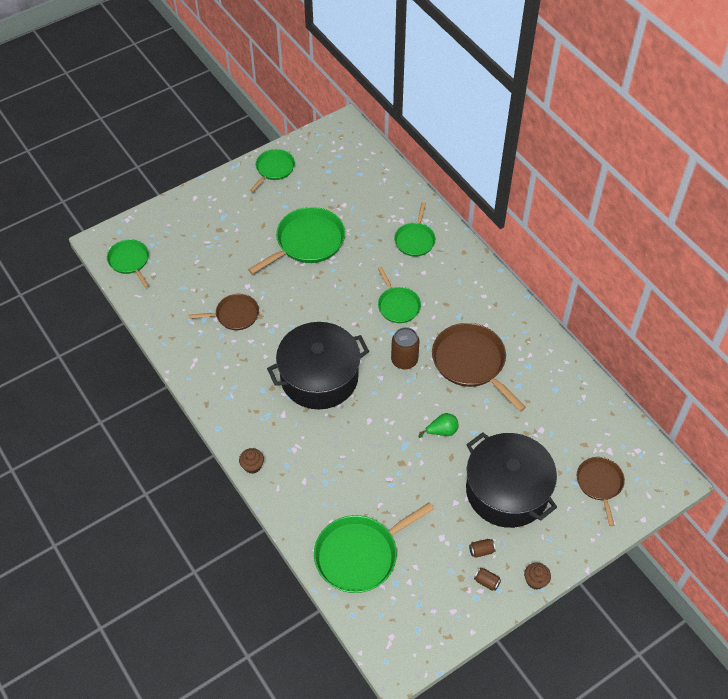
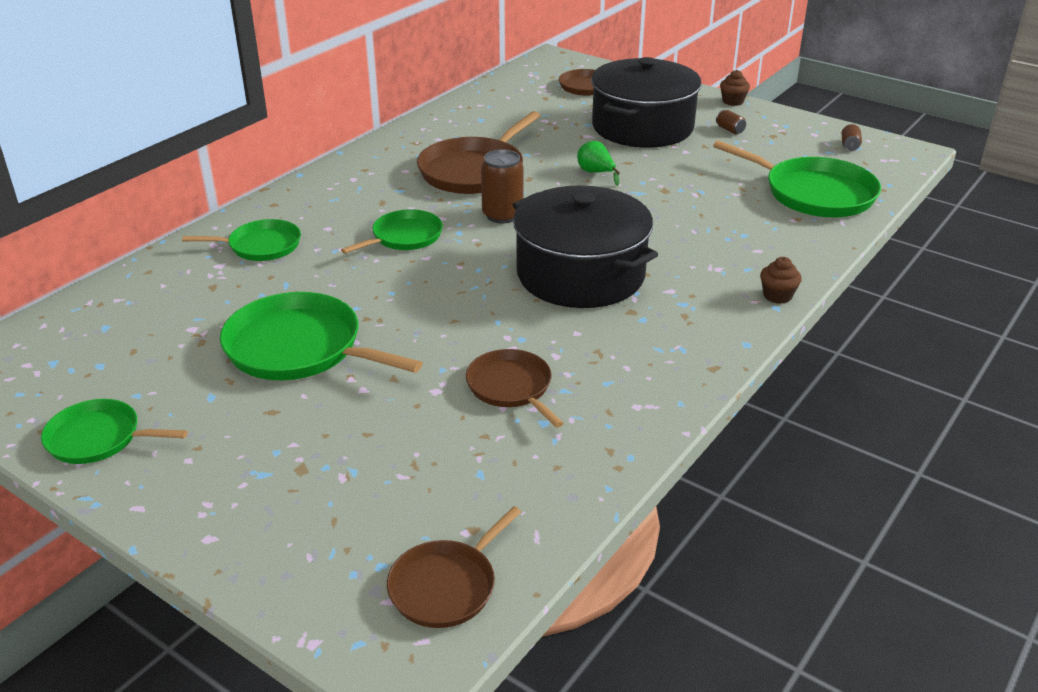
camera: 110 degrees left, 20 degrees down
green pan [107,239,149,288] -> brown pan [387,506,521,628]
brown can [474,568,501,591] -> brown can moved to [842,124,862,151]

